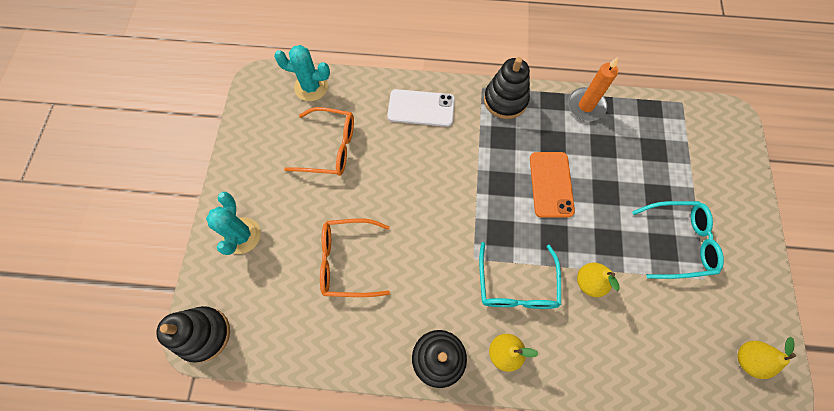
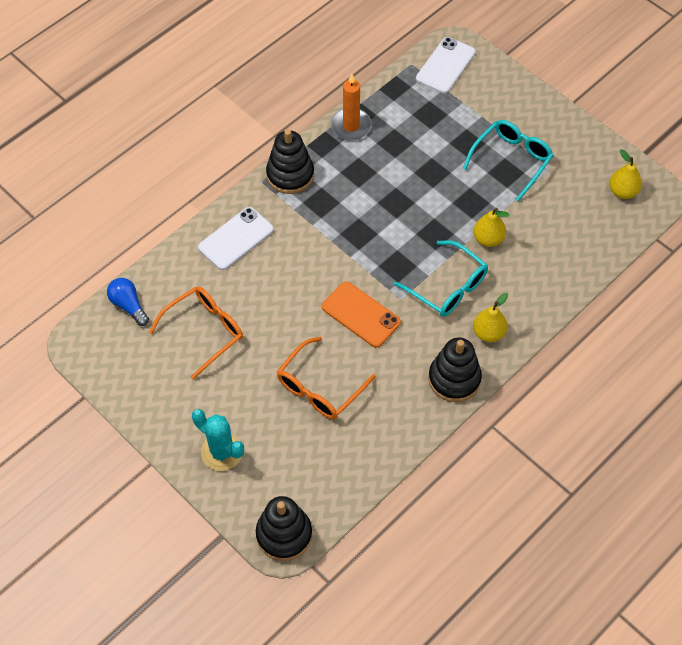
camera: 50 degrees left, 10 degrees down
turquoise cactus [274,45,330,101] -> blue light bulb [107,278,149,326]
orange phone [530,152,575,218] -> orange phone moved to [322,282,401,348]
none -> white phone [416,37,476,94]

